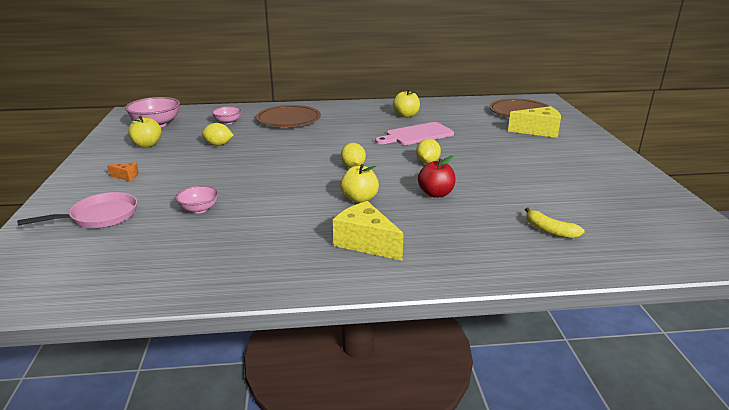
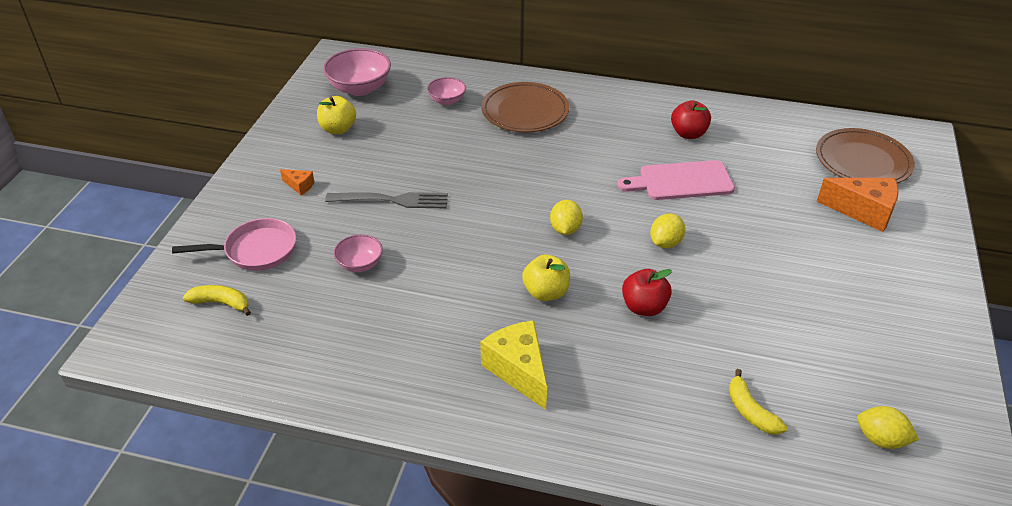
camera: 20 degrees right, 15 degrees up
yellow lemon [202,123,233,146] -> yellow lemon moved to [857,406,919,449]
yellow apple [393,89,420,118] -> red apple [671,100,711,139]
yellow cheese [508,106,561,138] -> orange cheese [817,178,898,232]
none -> yellow banana [183,285,251,316]
none -> grey fork [325,192,448,208]

